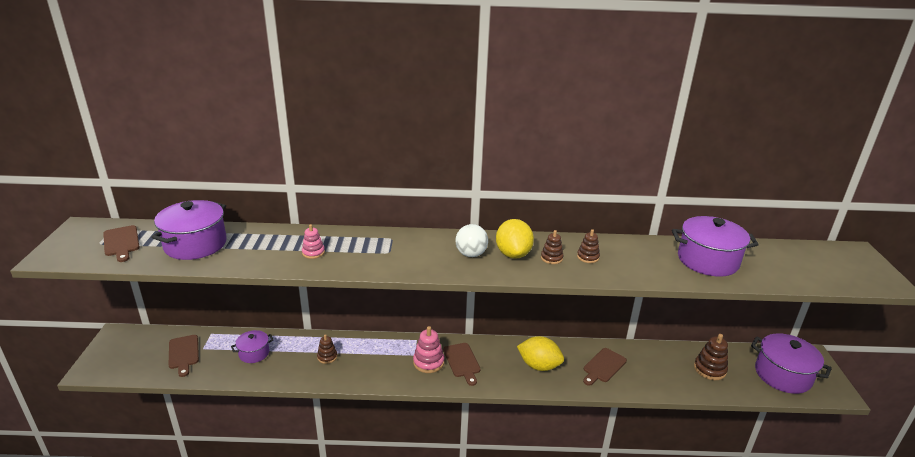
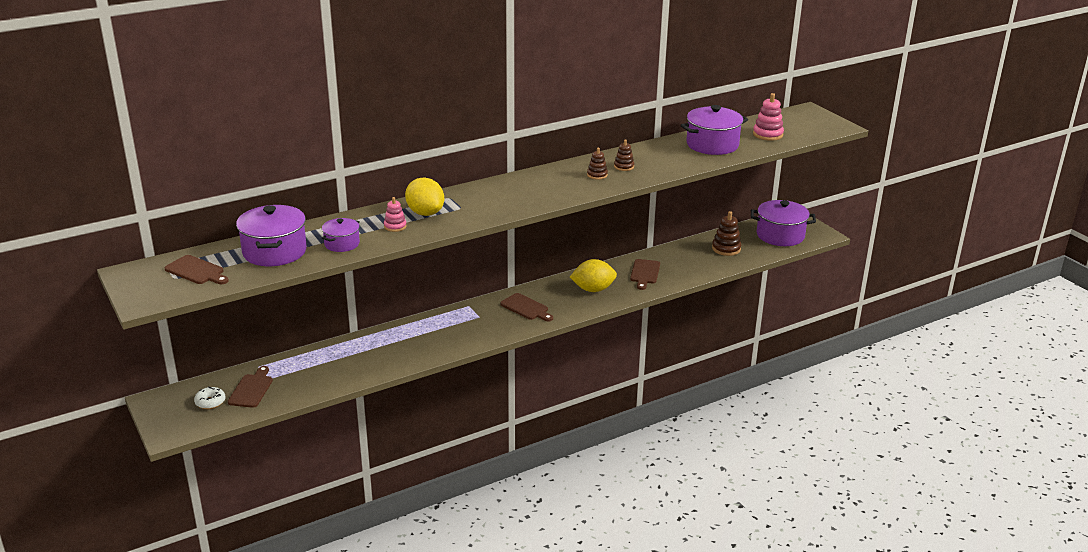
camera: 30 degrees left, 0 degrees up
brown cutting board [169,335,199,377] -> brown cutting board turned 120 degrees counterclockwise [228,366,273,408]
purple pot [231,330,273,363] -> purple pot moved to [322,218,360,252]
brown stacking toy [317,334,337,364] -> none
pink stacking toy [413,326,444,373] -> pink stacking toy moved to [753,93,784,141]
white ball [455,224,488,257] -> none
yellow lemon [496,219,534,259] -> yellow lemon moved to [405,178,444,216]
none -> white donut [194,386,225,409]

